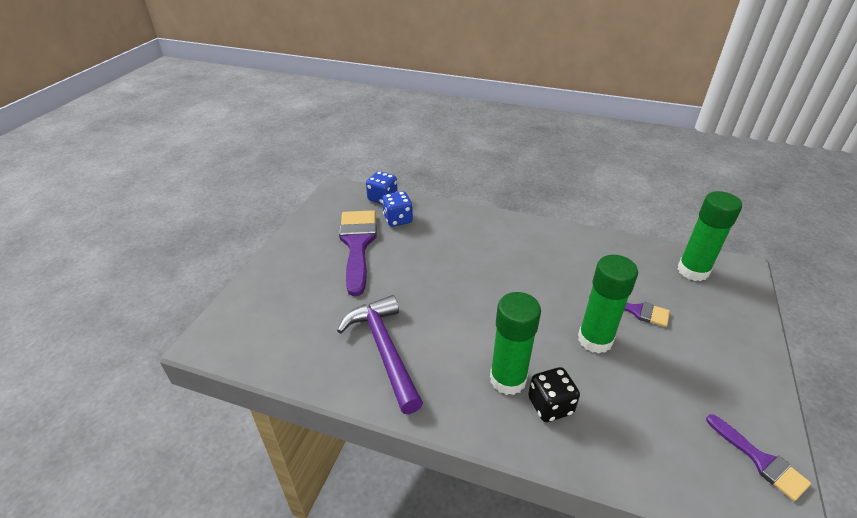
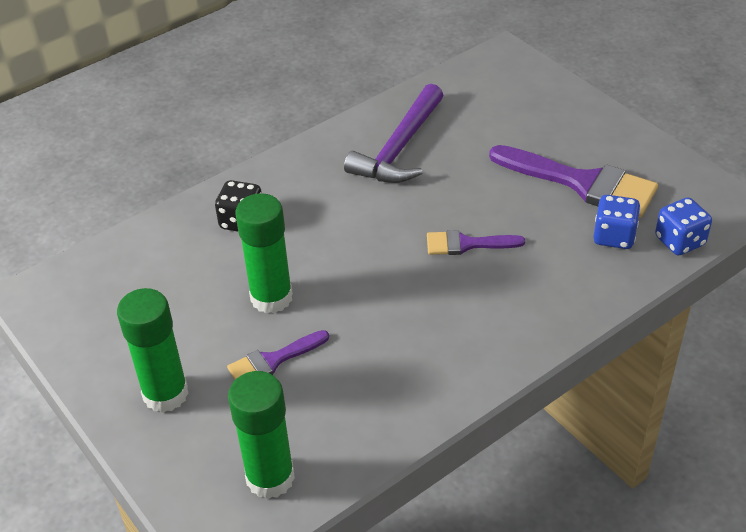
camera: 125 degrees right, 5 degrees up
purple hammer [337,295,423,414] -> purple hammer turned 105 degrees clockwise [344,84,443,183]
green glue stick [490,292,541,395] -> green glue stick moved to [117,288,189,413]
purple brush [706,414,811,501] -> purple brush moved to [427,230,525,255]

